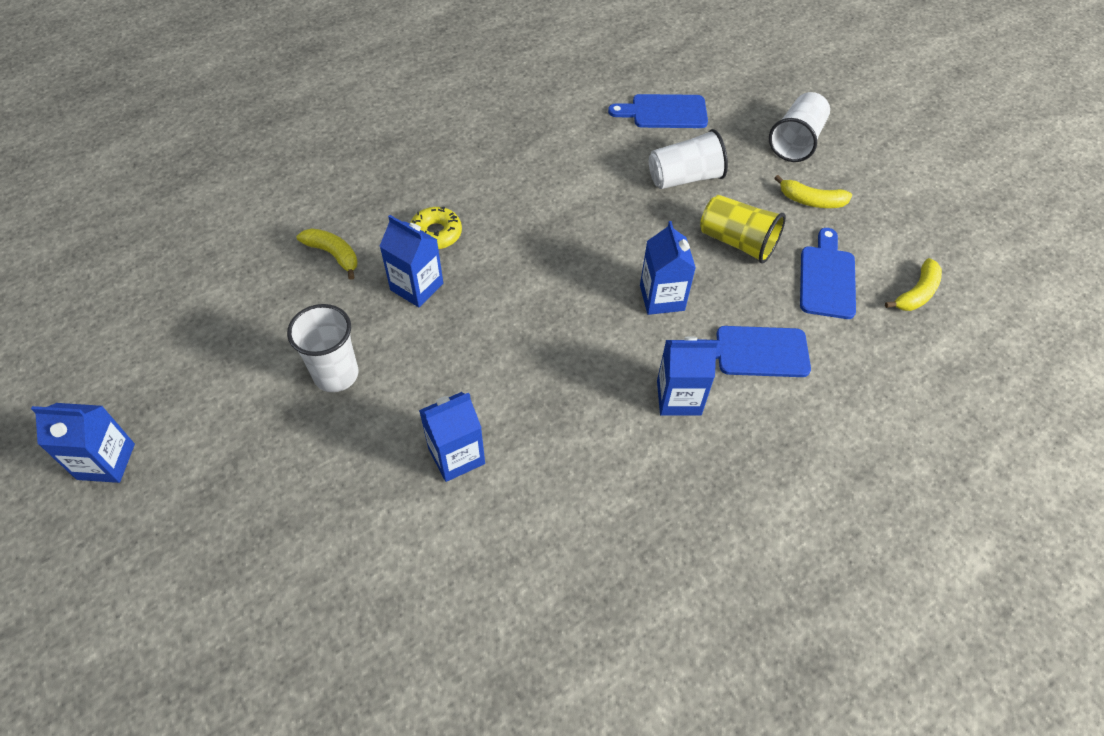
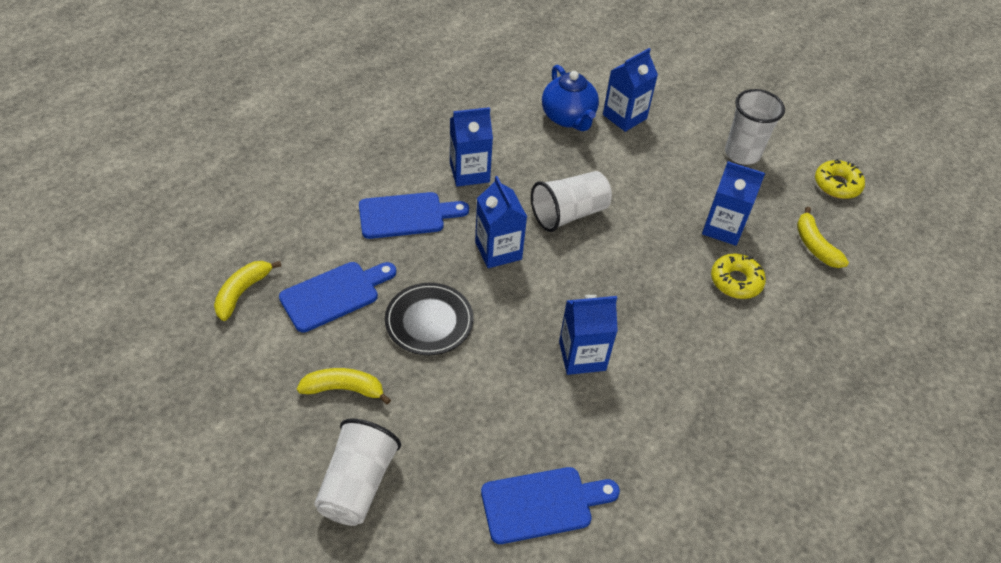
camera: 165 degrees right, 5 degrees down
blue carton [31,403,135,483] -> blue carton moved to [559,295,618,375]
yellow banana [297,228,357,280] -> yellow banana turned 45 degrees clockwise [797,207,849,268]
white cup [649,129,728,189] -> white cup moved to [531,171,612,232]
yellow cup [700,195,786,264] -> black plate [385,283,474,355]
blue cutting board [800,228,856,319] -> blue cutting board turned 120 degrees counterclockwise [279,262,396,333]
none -> blue teapot [542,65,599,131]
none -> yellow donut [815,159,865,199]

